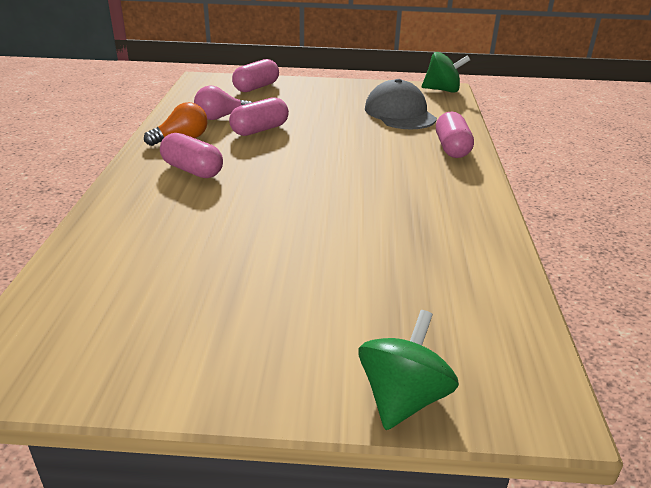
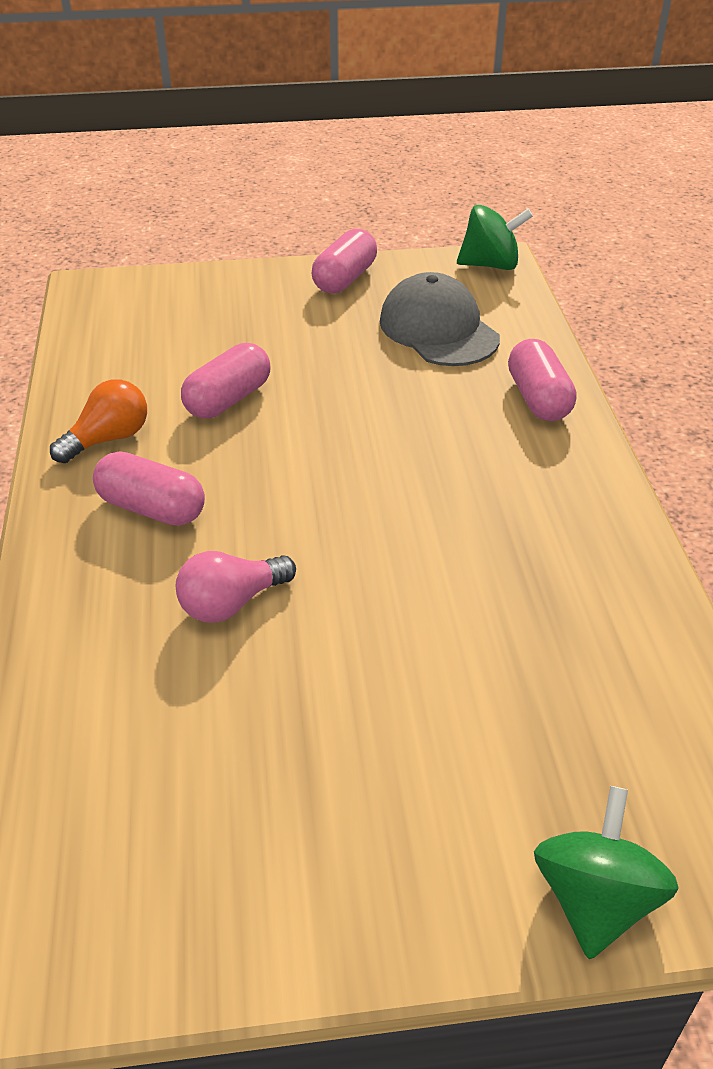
camera: 10 degrees left, 10 degrees up
pink light bulb [194,86,253,120] -> pink light bulb moved to [176,551,296,623]
pink capsule [232,59,279,92] -> pink capsule moved to [311,229,377,293]

